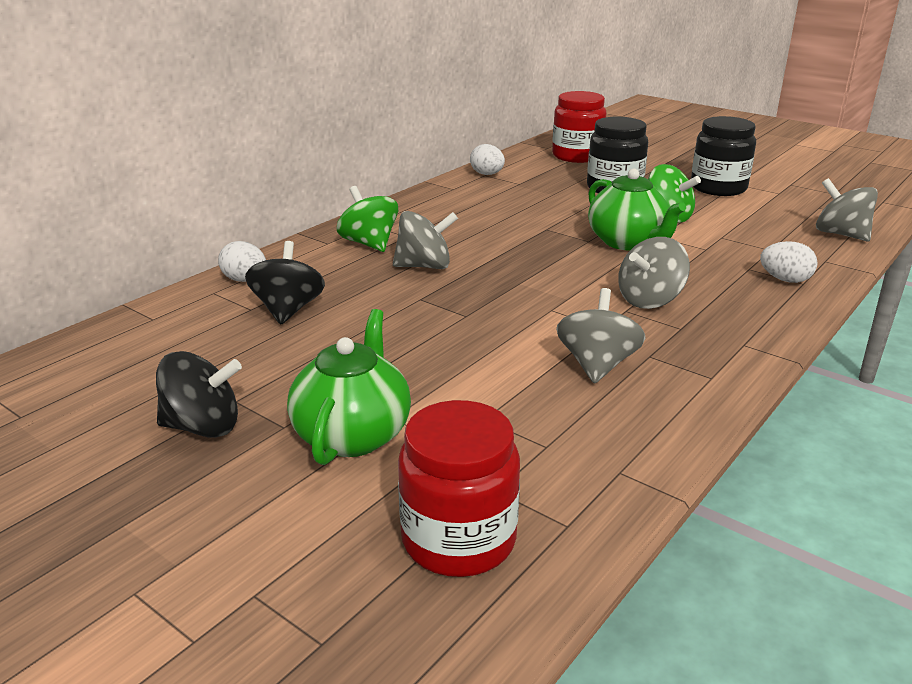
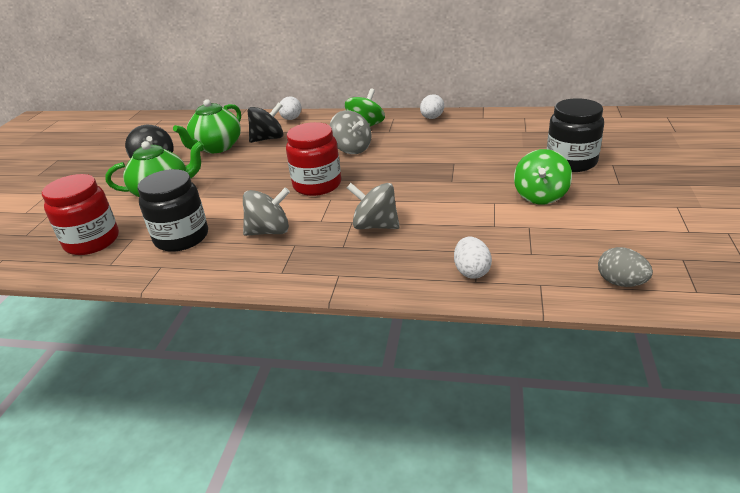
camera: 65 degrees right, 5 degrees up
white egg [470,144,505,175] -> white egg moved to [420,94,444,119]
red jar [552,91,606,163] -> red jar moved to [286,122,341,196]
green teapot [588,168,686,250] -> green teapot moved to [173,99,241,153]
black jar [691,116,756,196] -> black jar moved to [138,169,208,252]
grey spinning top [816,178,878,241] -> grey egg [598,247,653,287]

